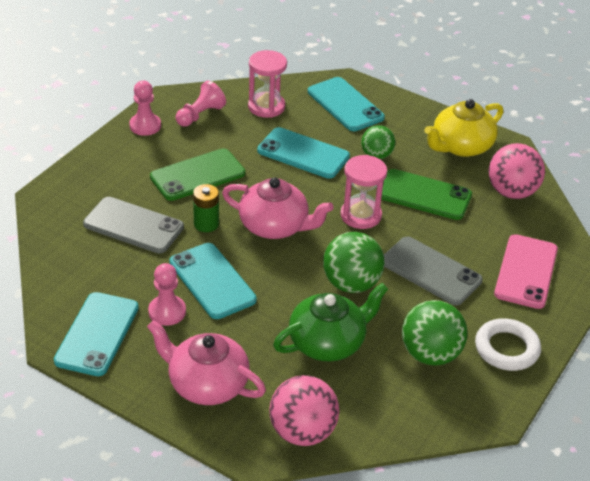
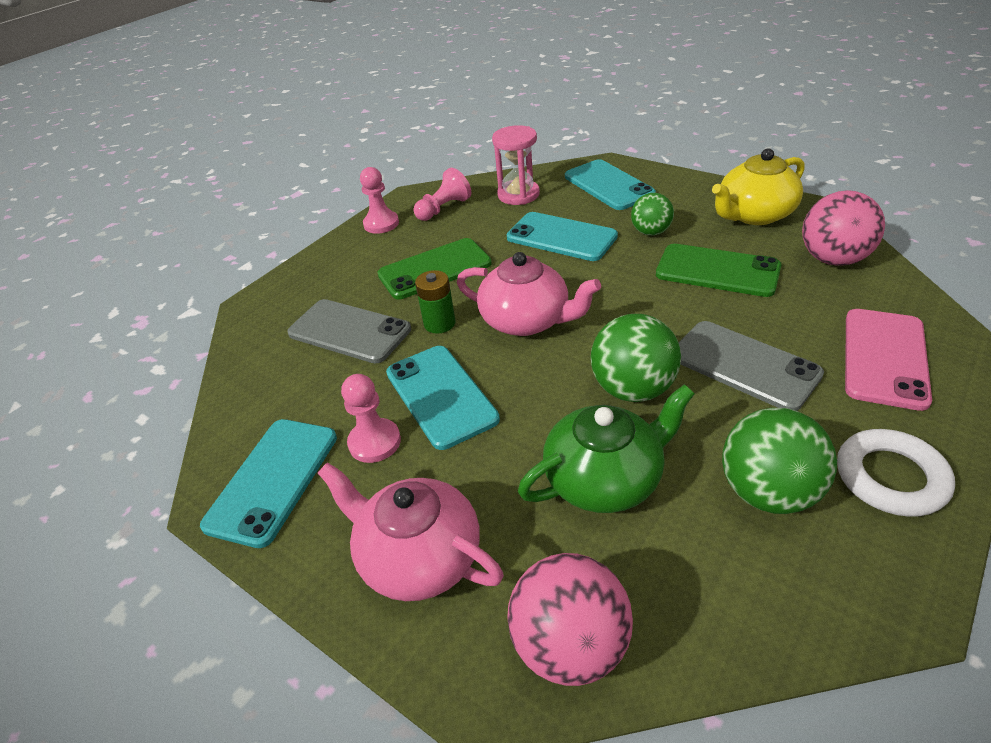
camera: 10 degrees right, 0 degrees up
pink hourglass [341,155,387,229] -> none

